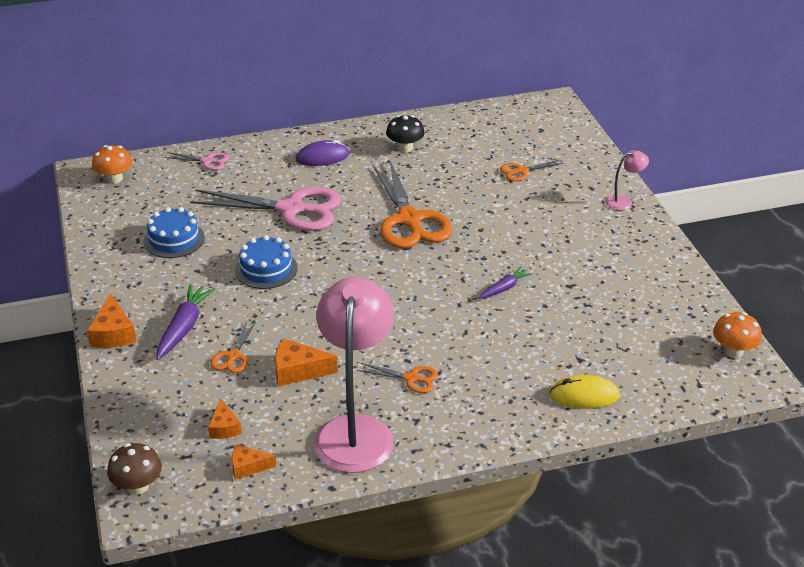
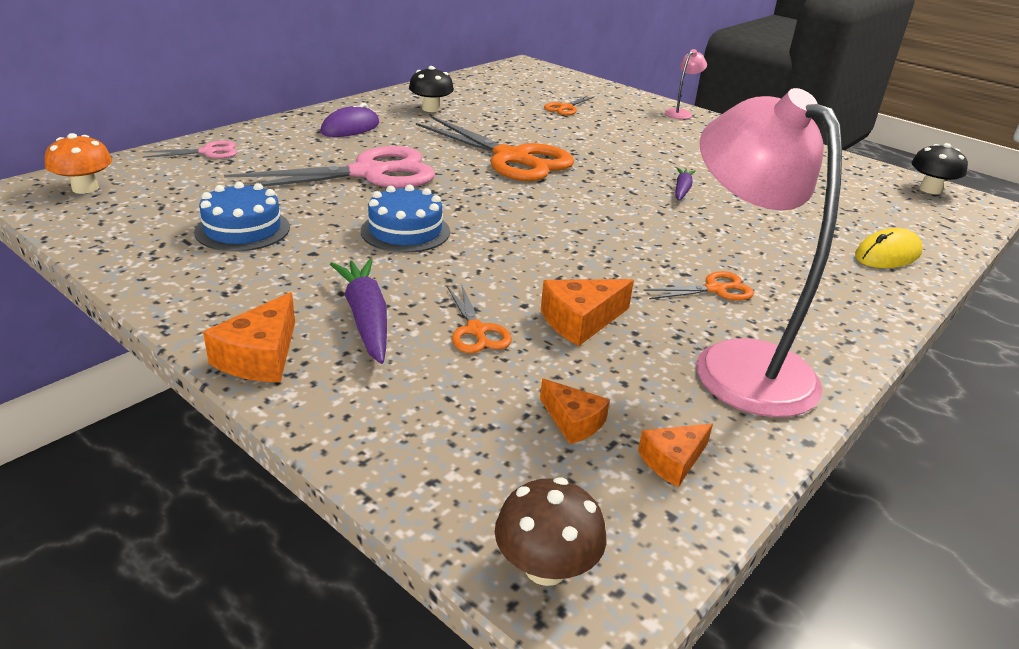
camera: 35 degrees left, 5 degrees down
orange cheese [87,293,137,348] -> orange cheese turned 60 degrees clockwise [203,292,295,382]
orange mushroom [713,312,762,358] -> black mushroom [911,143,968,194]

